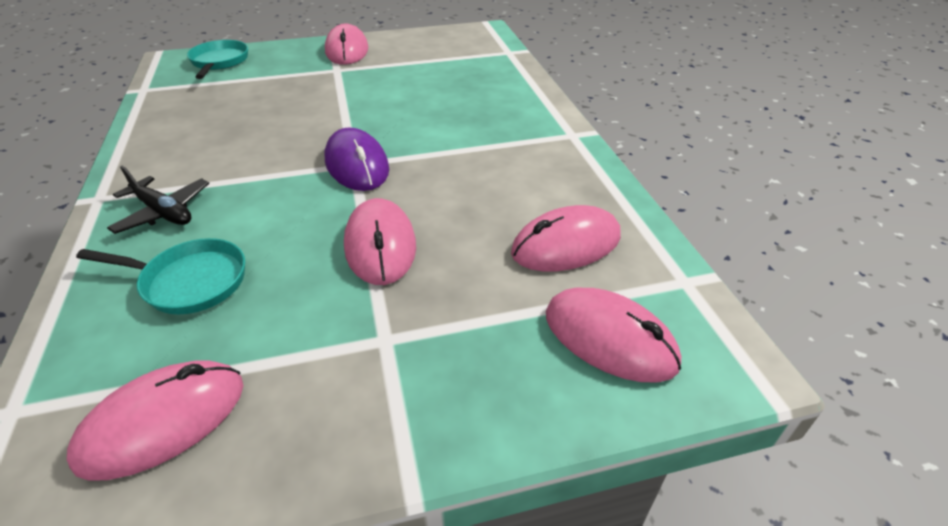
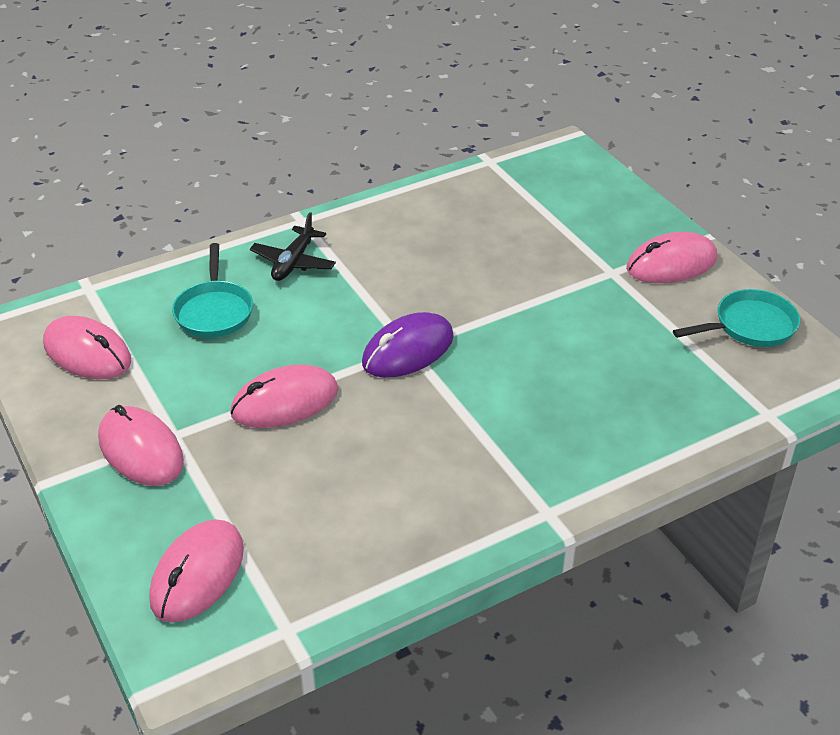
camera: 75 degrees right, 0 degrees up
turquoise pan [187,40,248,79] -> turquoise pan moved to [673,289,800,347]
pink mouse [511,205,621,271] -> pink mouse moved to [98,405,184,486]

